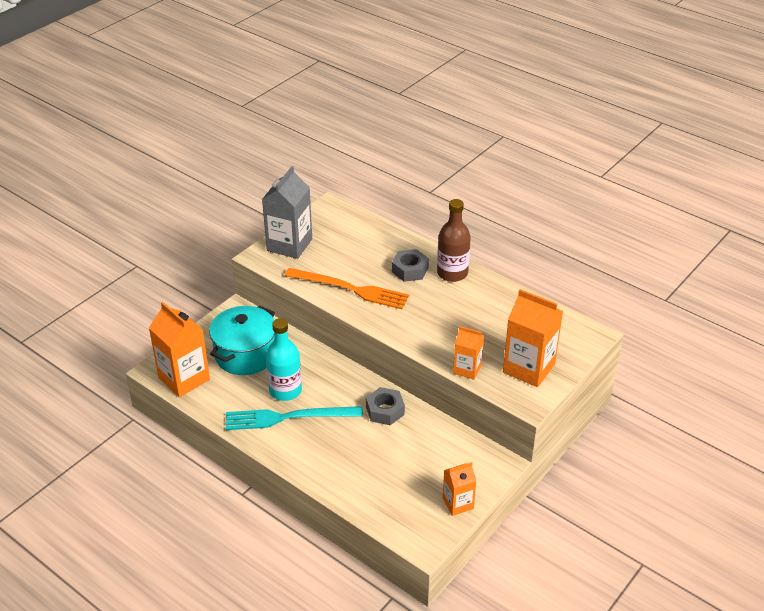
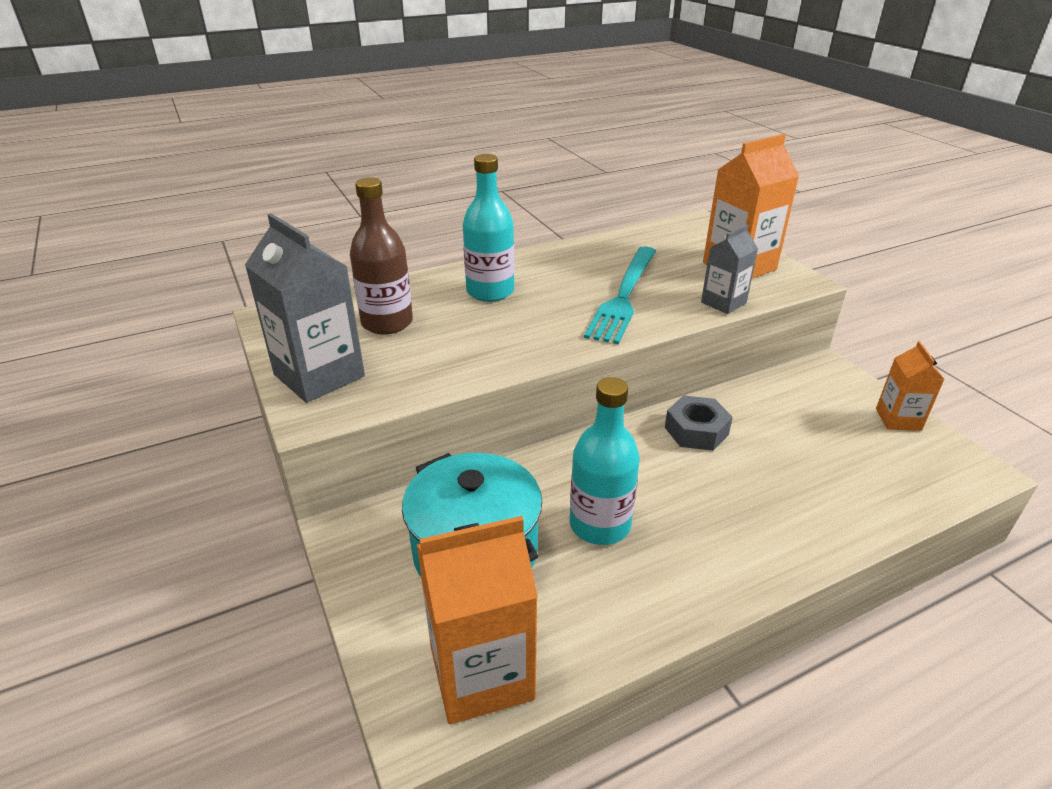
camera: 65 degrees left, 5 degrees down
turquoise fork [226,406,363,430] -> turquoise fork moved to [584,246,656,344]
orange fork [284,268,409,309] -> none
grey nut [392,249,429,282] -> turquoise bottle [463,154,514,302]
brown bottle [437,199,471,282] -> brown bottle moved to [350,177,413,334]
orange carton [453,326,484,380] -> grey carton [701,224,758,314]

